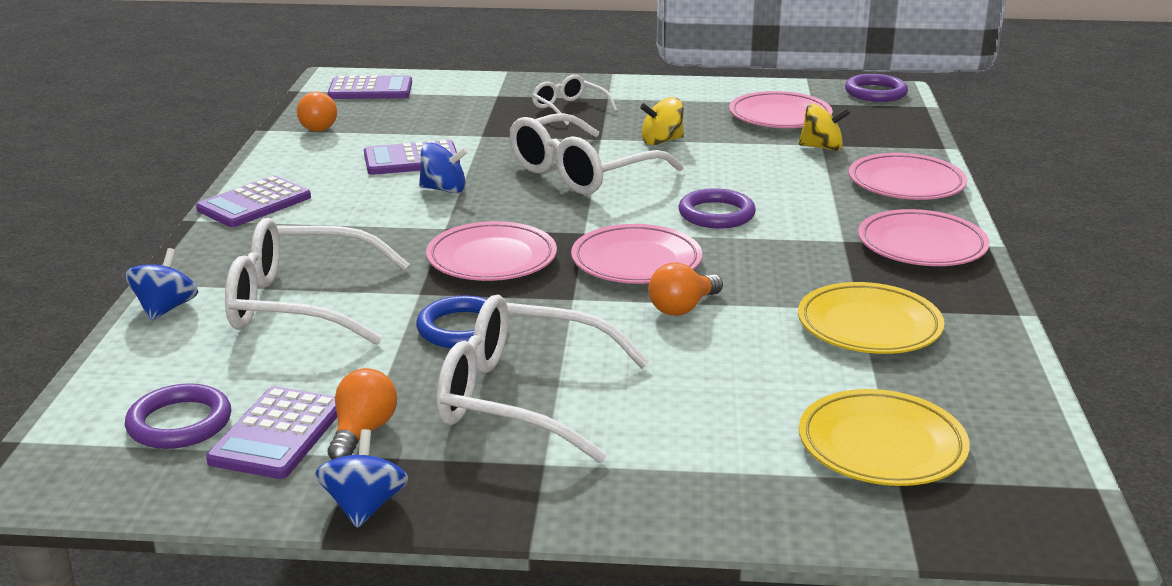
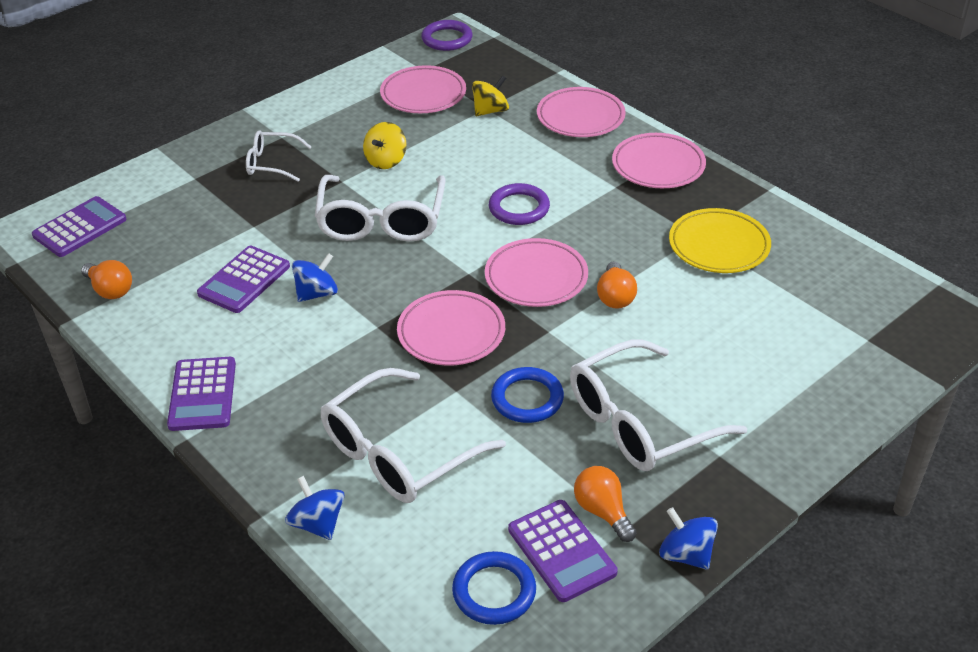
camera: 45 degrees left, 15 degrees up
purple ring [125,383,231,449] -> blue ring [452,551,536,625]
yellow plate [799,389,970,486] -> none

